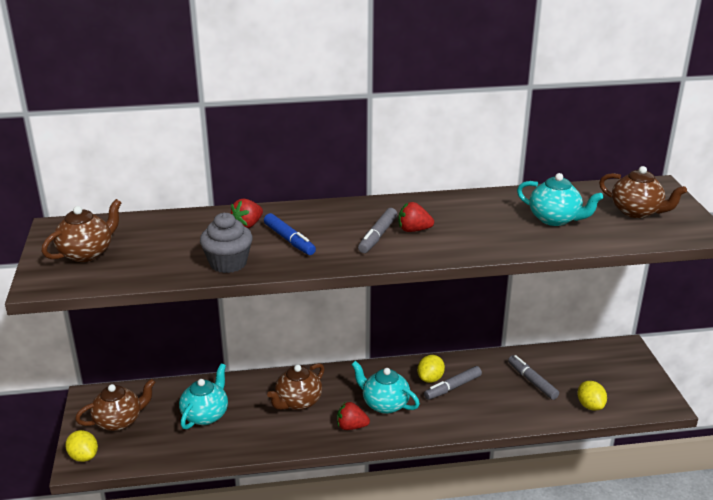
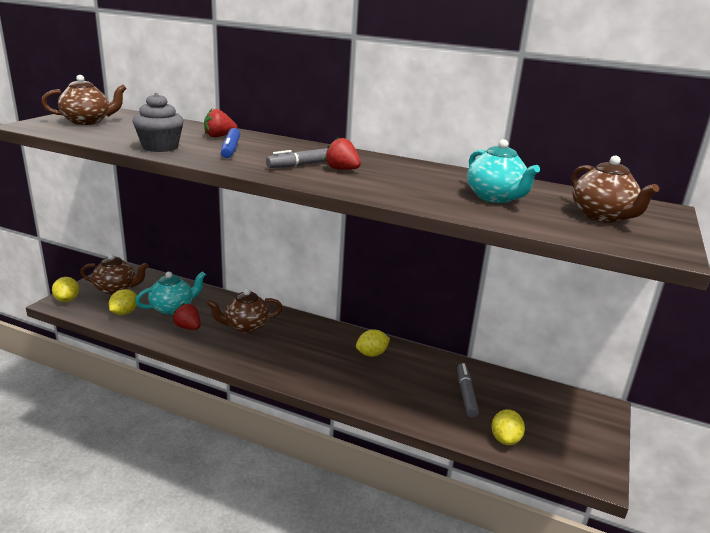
camera: 30 degrees right, 5 degrees down
red strawberry [337,402,370,430] -> red strawberry moved to [173,303,201,330]
turquoise teapot [351,361,420,414] -> none
grey marker [424,366,482,400] -> none
none -> yellow lemon [109,289,137,315]

